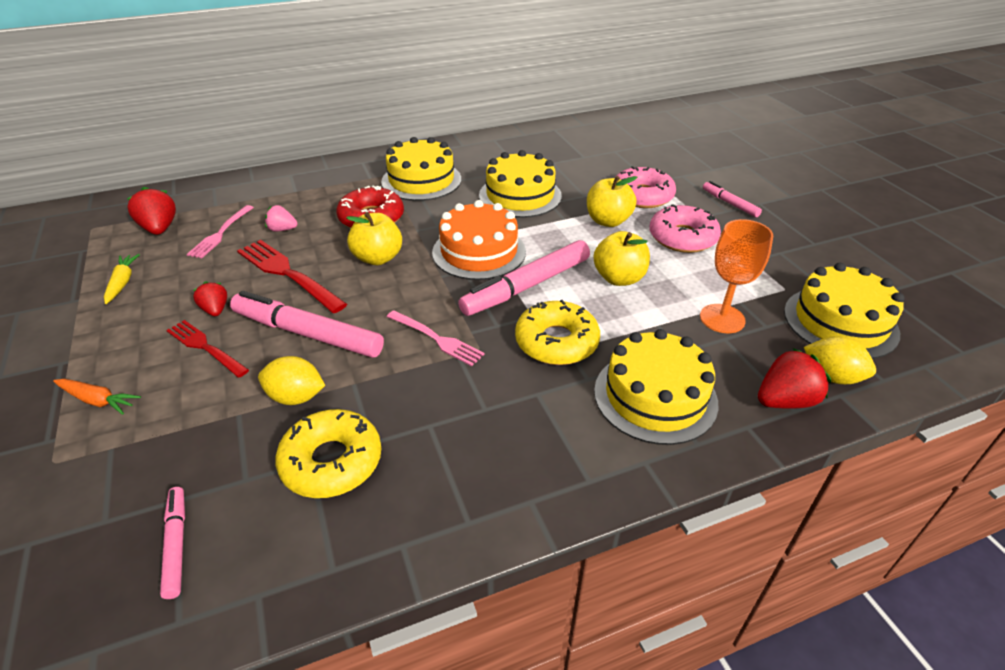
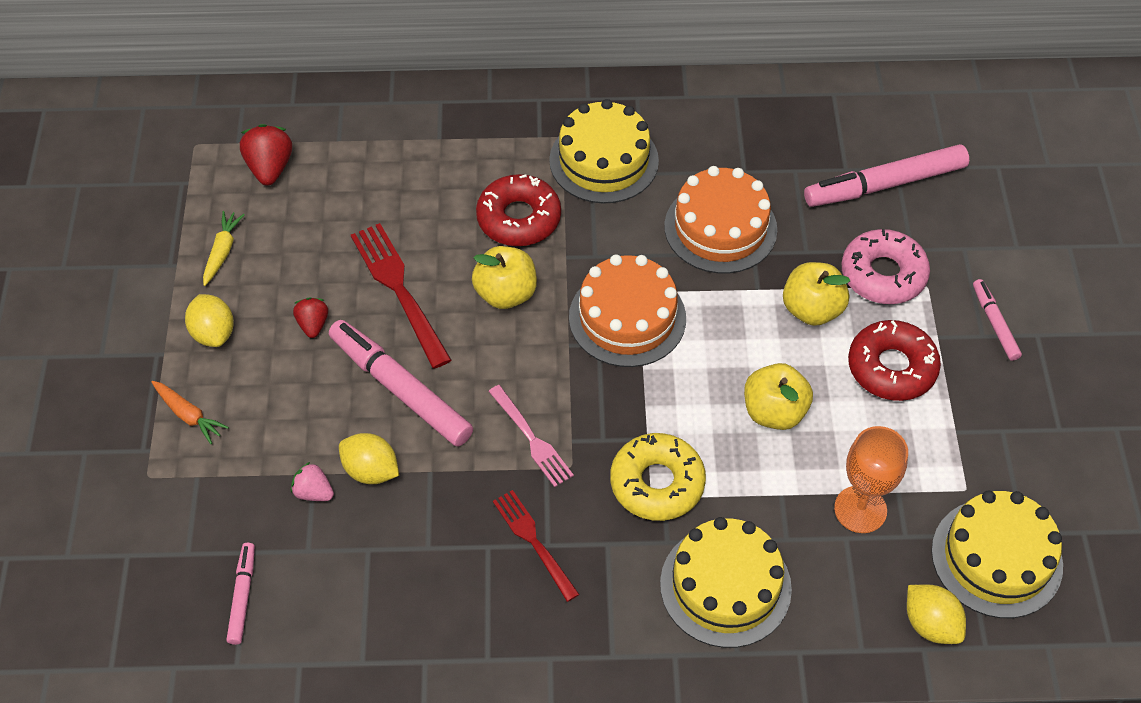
camera: 20 degrees right, 15 degrees up
red fork [166,320,249,378] -> red fork moved to [493,490,580,602]
pink fork [186,205,254,258] -> none
pink strawberry [265,205,298,232] -> pink strawberry moved to [291,462,334,501]
yellow donut [275,409,381,498] -> none
pink marker [458,240,590,316] -> pink marker moved to [804,144,969,207]
yellow cake [479,150,562,218] -> orange cake [664,166,777,274]
pink donut [650,204,721,253] -> red donut [848,320,941,401]
red strawberry [758,348,831,409] -> none
none -> yellow lemon [185,294,234,347]

